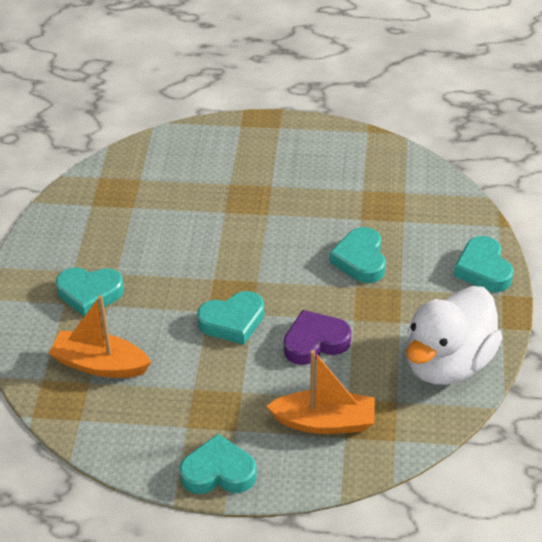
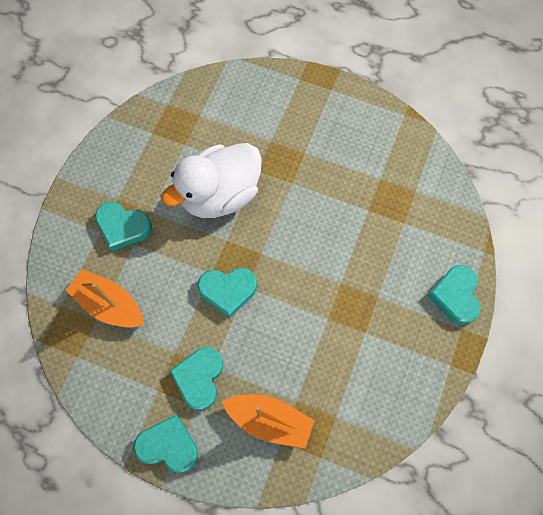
camera: 15 degrees right, 25 degrees up
purple heart [284,310,351,365] -> none
turquoise heart [330,227,386,283] -> turquoise heart moved to [169,347,223,410]
white duck [406,286,503,385] -> white duck moved to [161,143,262,218]

